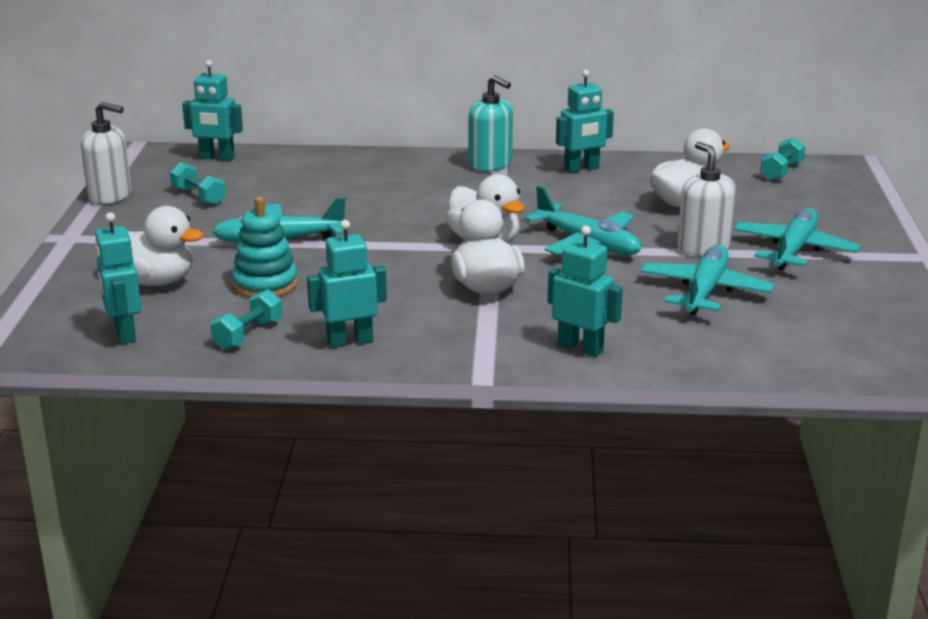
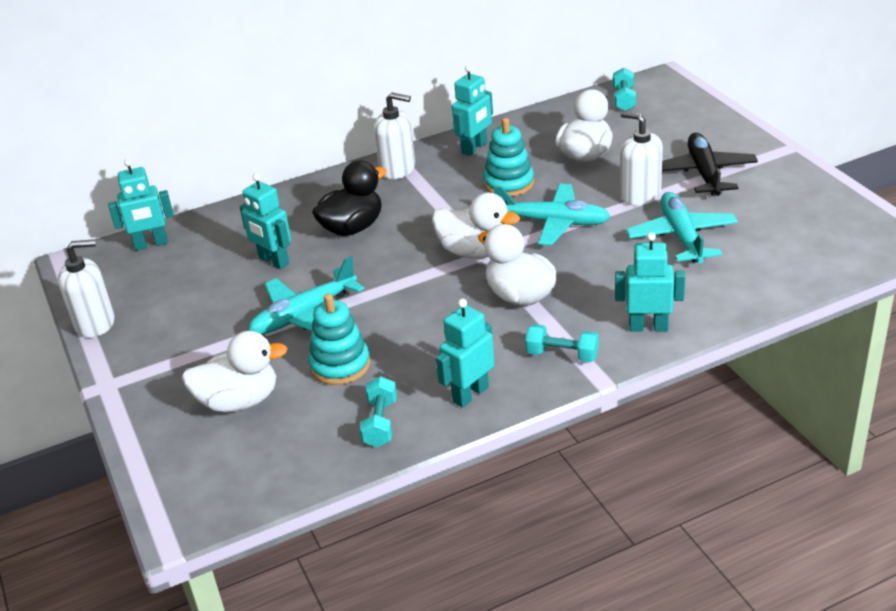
camera: 25 degrees left, 10 degrees up
turquoise robot [95,212,142,344] -> turquoise robot moved to [240,173,291,269]
turquoise dumbbell [170,162,226,205] -> turquoise dumbbell moved to [525,324,599,362]
turquoise soap dispenser [469,75,513,171] -> white soap dispenser [374,92,415,179]
turquoise plane [734,208,860,270] -> black plane [662,133,758,196]
none -> black duck [312,160,387,236]
none -> turquoise stacking toy [483,118,534,197]

